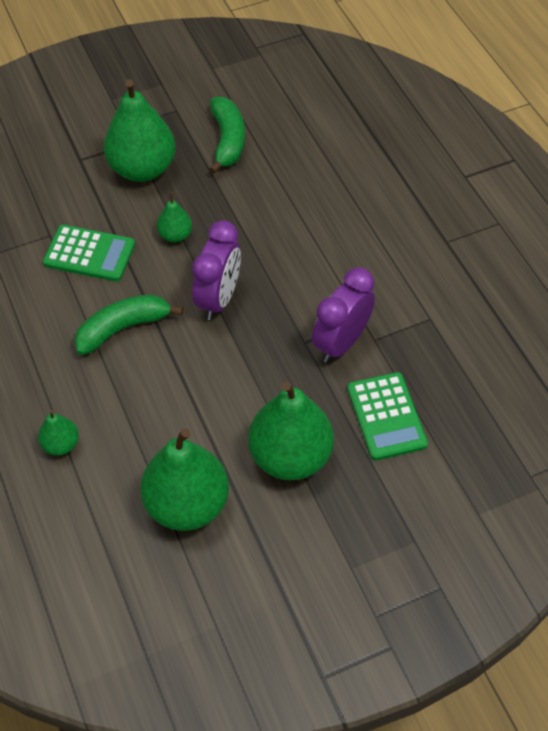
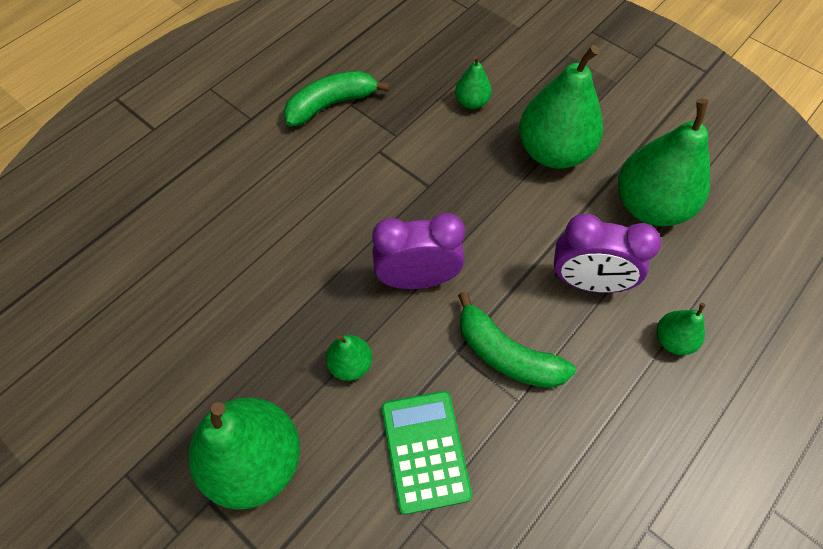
camera: 115 degrees left, 5 degrees up
green banana [209,96,245,174] -> green banana moved to [284,71,390,127]
purple clock [312,267,375,363] -> purple clock moved to [554,214,661,293]
green calculator [347,372,428,461] -> green pear [455,55,492,109]

